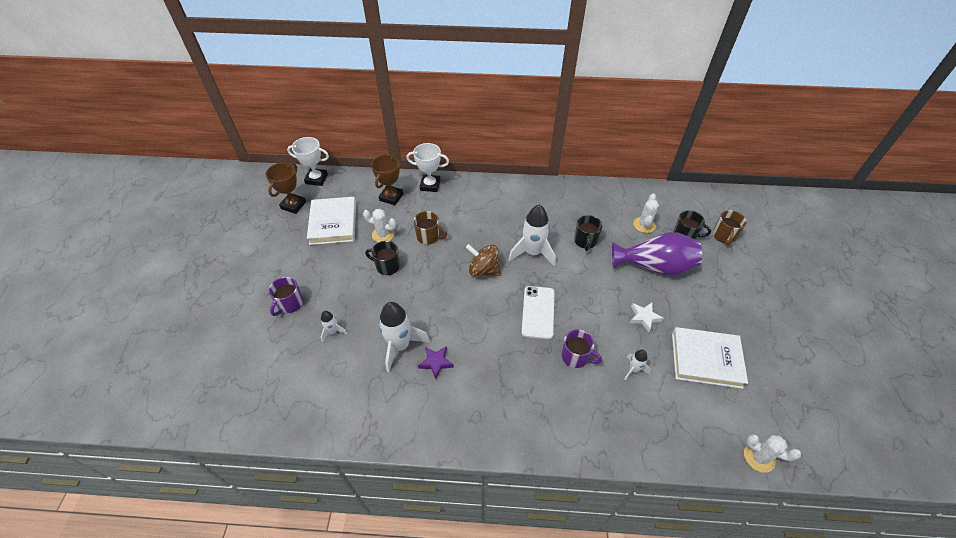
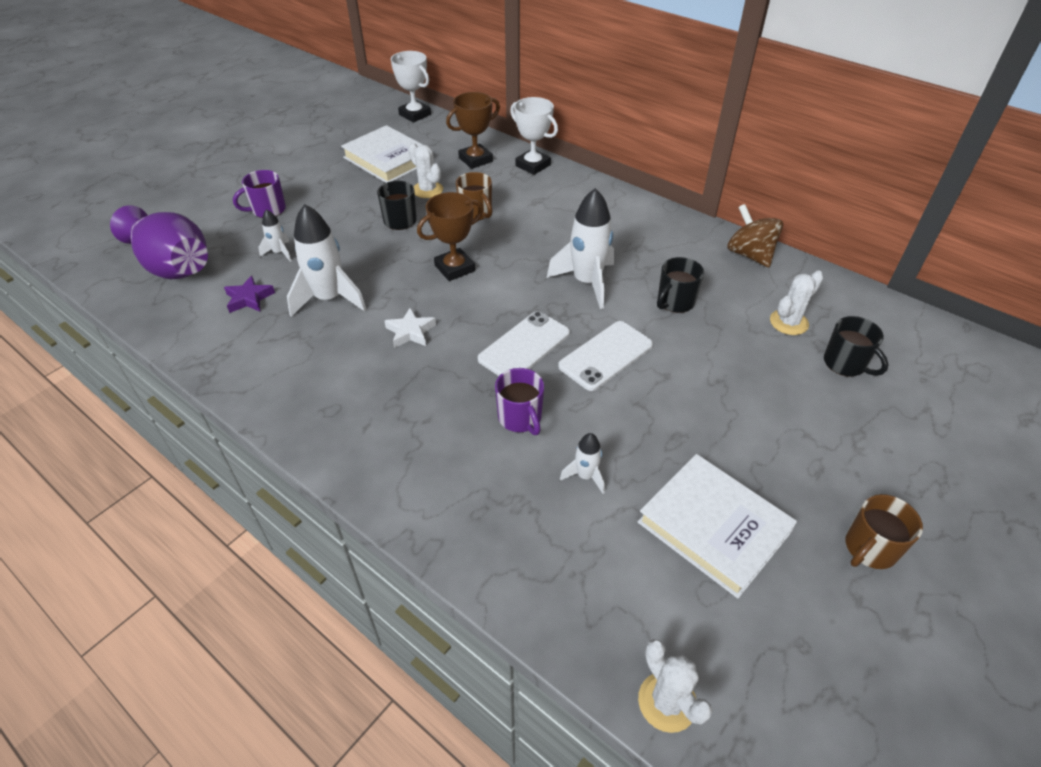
camera: 35 degrees right, 5 degrees down
brown trophy [265,163,306,214] -> brown trophy moved to [417,192,484,281]
white book [307,197,356,245] -> white book turned 75 degrees counterclockwise [341,125,423,183]
purple star [418,346,454,379] -> purple star moved to [224,276,275,313]
brown spinning top [466,244,501,276] -> brown spinning top moved to [727,204,783,267]
purple vase [612,232,702,276] -> purple vase moved to [110,205,208,279]
white star [630,303,664,332] -> white star moved to [384,307,436,348]
brown mug [713,210,747,246] -> brown mug moved to [846,494,923,569]
none -> white phone [558,321,653,391]

